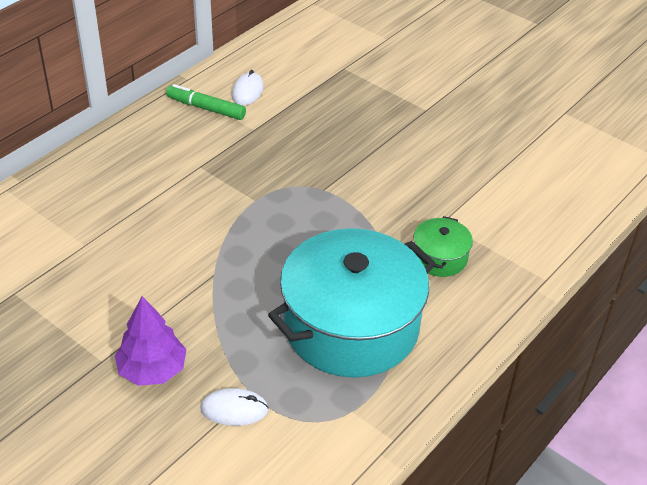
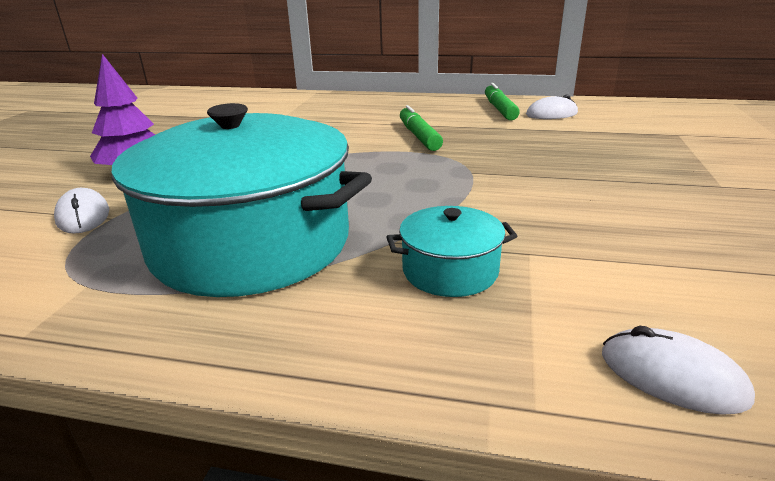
camera: 65 degrees right, 15 degrees down
green pot [414,216,473,277] -> turquoise pot [387,206,517,297]
none -> green marker [400,105,443,151]
none -> white mouse [602,326,755,415]

